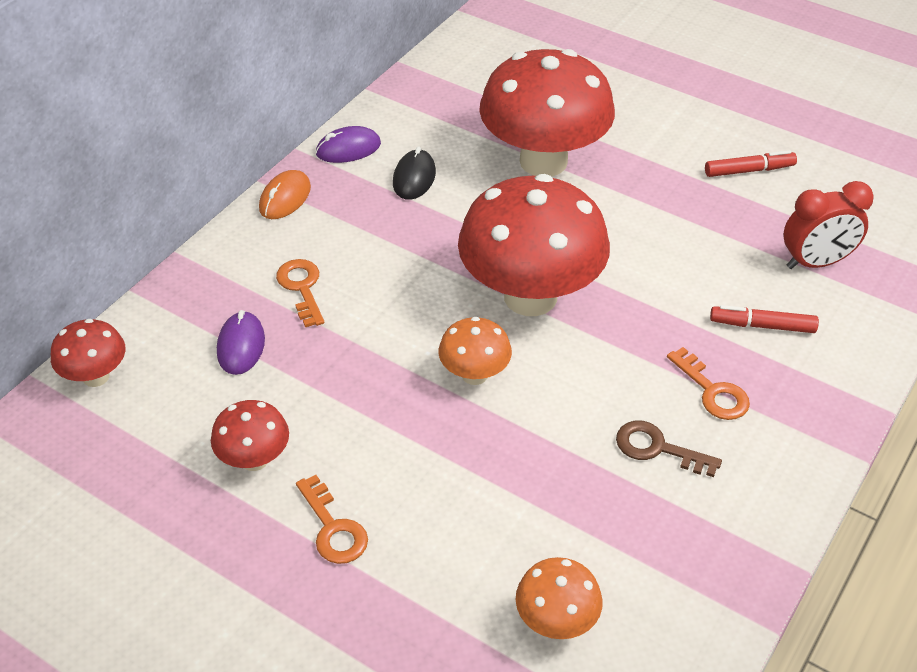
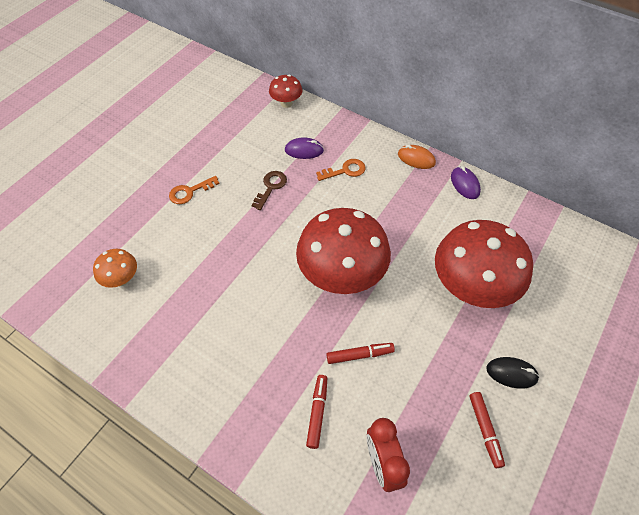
camera: 90 degrees right, 10 degrees up
red mushroom [211,400,289,471] -> none
black mouse [393,146,436,200] -> black mouse moved to [486,357,540,389]
orange mushroom [439,317,512,385] -> none
brown key [616,420,722,477] -> brown key moved to [251,171,287,210]
orange key [667,347,750,420] -> none
none -> red marker [326,343,395,364]

